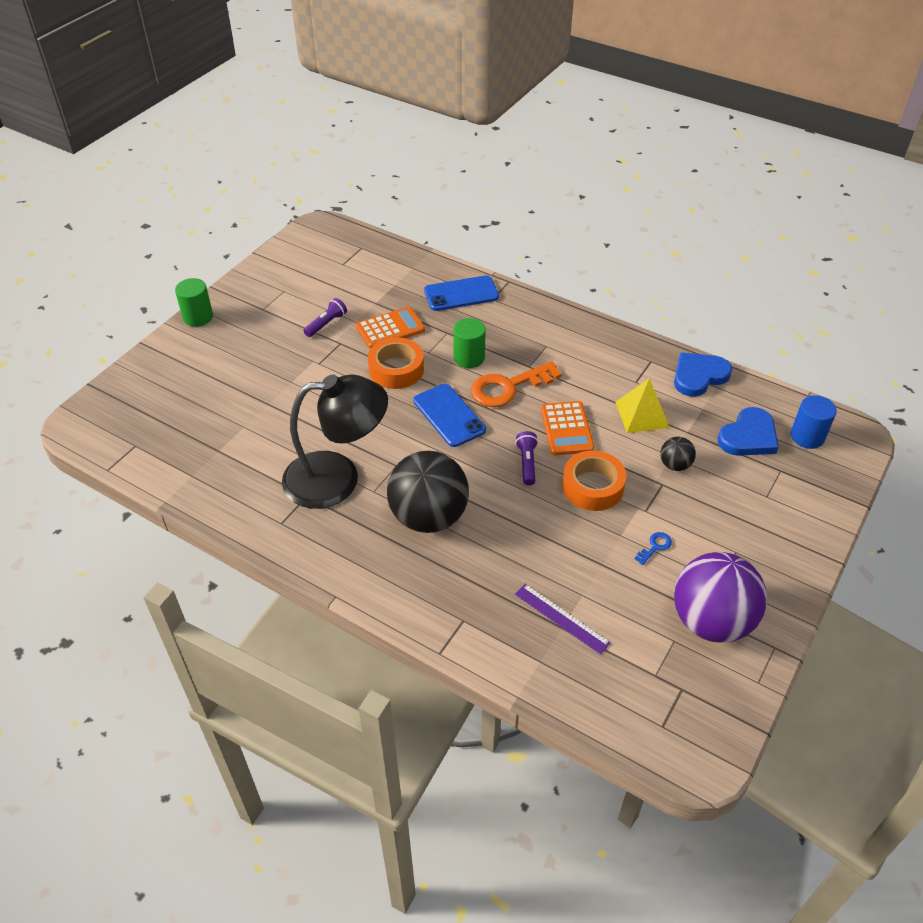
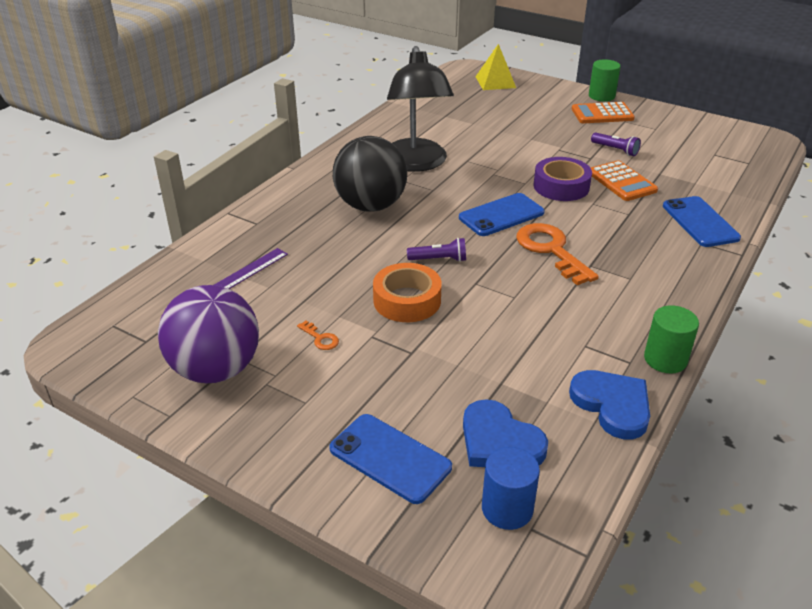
camera: 90 degrees right, 10 degrees down
orange tape [368,337,424,389] -> purple tape [534,157,592,201]
green cylinder [453,318,486,368] -> green cylinder moved to [644,305,699,373]
orange calculator [541,401,594,456] -> orange calculator moved to [572,102,635,123]
yellow pyramid [615,378,670,433] -> yellow pyramid moved to [475,44,516,90]
blue key [635,532,672,565] -> orange key [297,321,339,350]
black ball [660,437,696,471] -> none
none -> blue phone [329,414,452,504]

